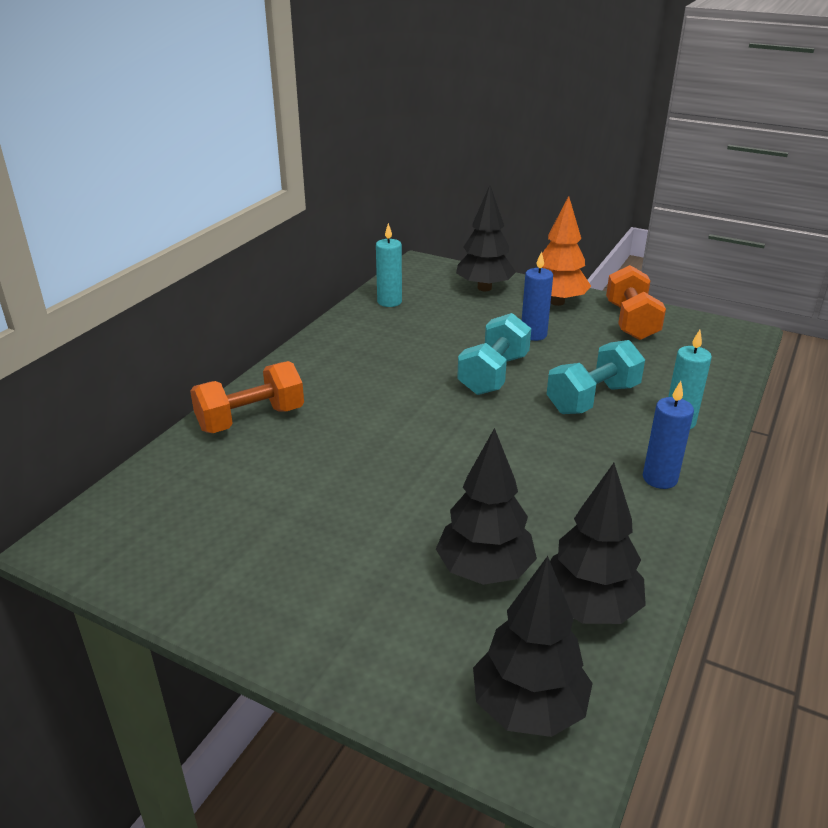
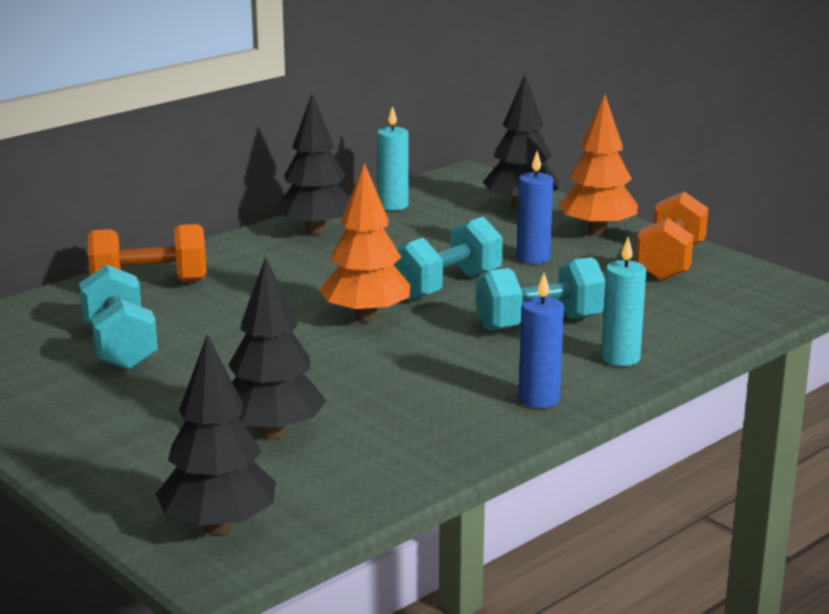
camera: 20 degrees right, 10 degrees down
black tree [550,463,646,624] -> black tree moved to [275,94,350,235]
none -> turquoise dumbbell [79,265,158,370]
none -> orange tree [320,163,410,322]

